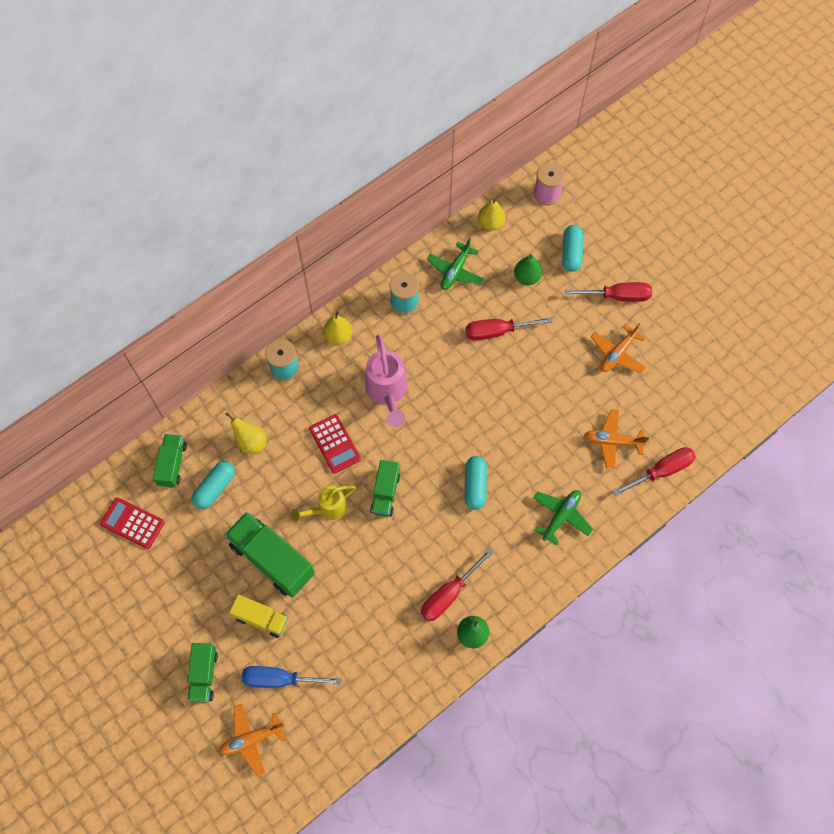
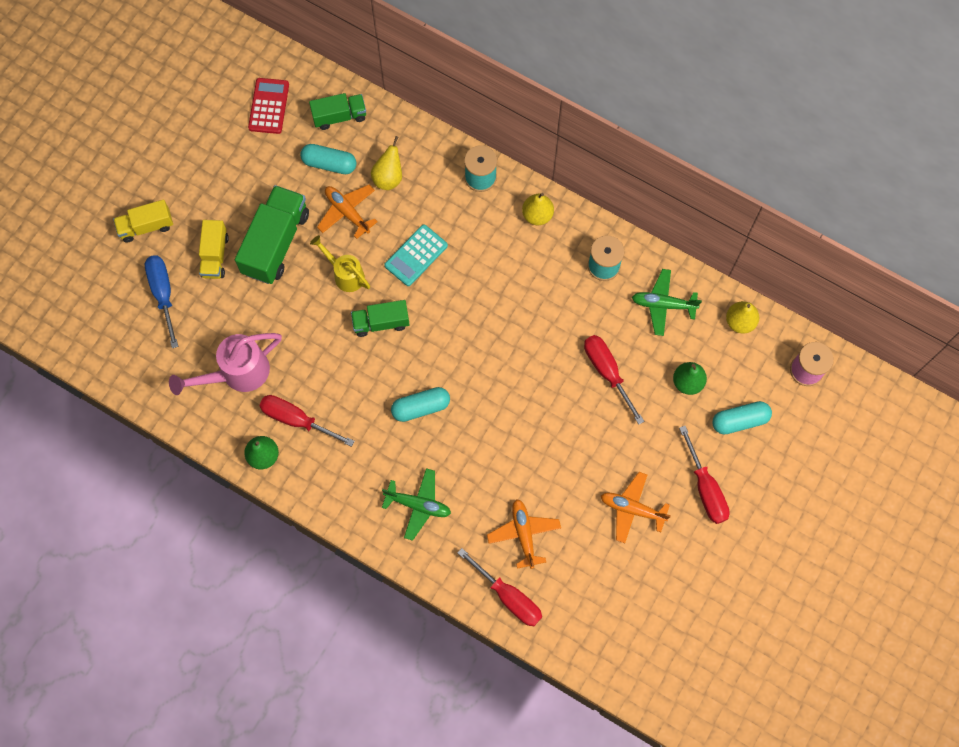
camera: 70 degrees right, 5 degrees up
green truck [187,643,218,703] -> yellow truck [113,199,173,243]
orange plane [219,704,286,776] -> orange plane moved to [317,185,378,239]
red calculator [309,414,361,474] -> turquoise calculator [384,224,448,286]
pink watering can [365,335,407,427] -> pink watering can moved to [169,333,282,395]

